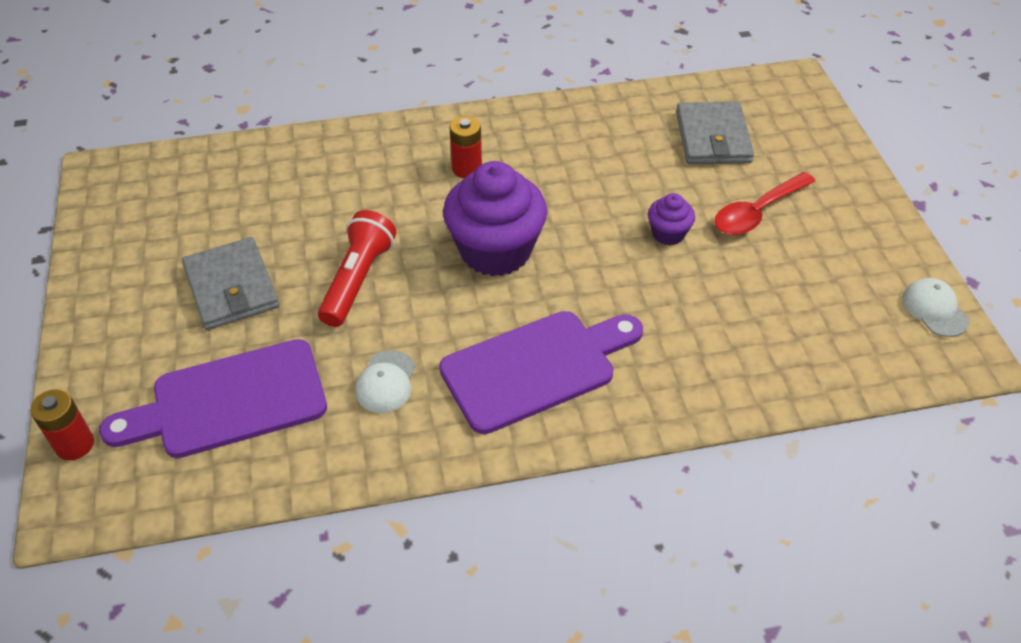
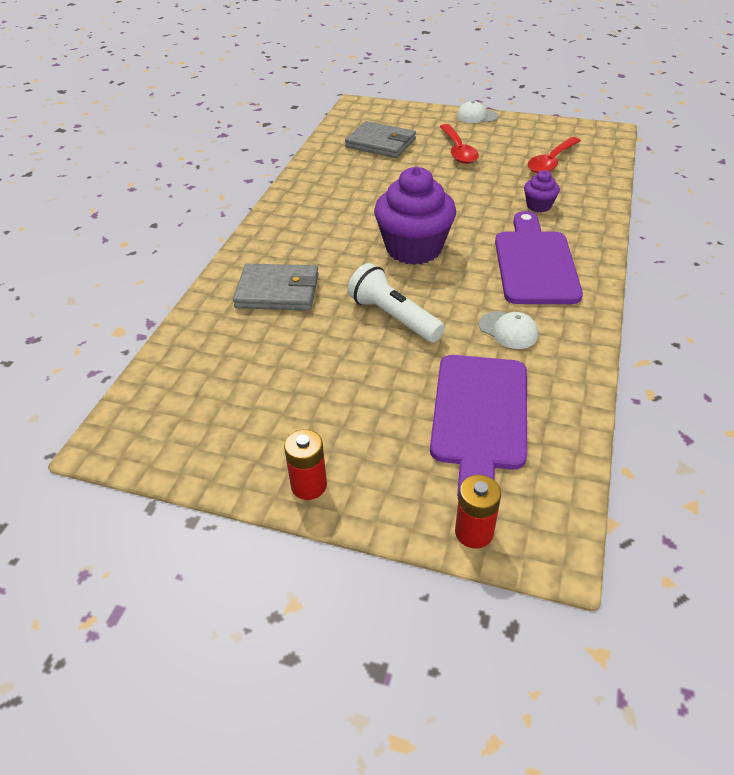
camera: 60 degrees left, 5 degrees down
grey wallet [182,237,279,330] -> grey wallet moved to [233,264,319,310]
red flashlight [318,210,396,327] -> white flashlight [348,263,445,343]
red battery [449,116,482,178] -> red battery moved to [284,429,327,500]
purple cupcake [648,193,695,245] -> purple cupcake moved to [524,170,560,212]
white cap [902,278,969,337] -> white cap moved to [457,101,498,123]
none -> red spoon [527,137,581,173]

